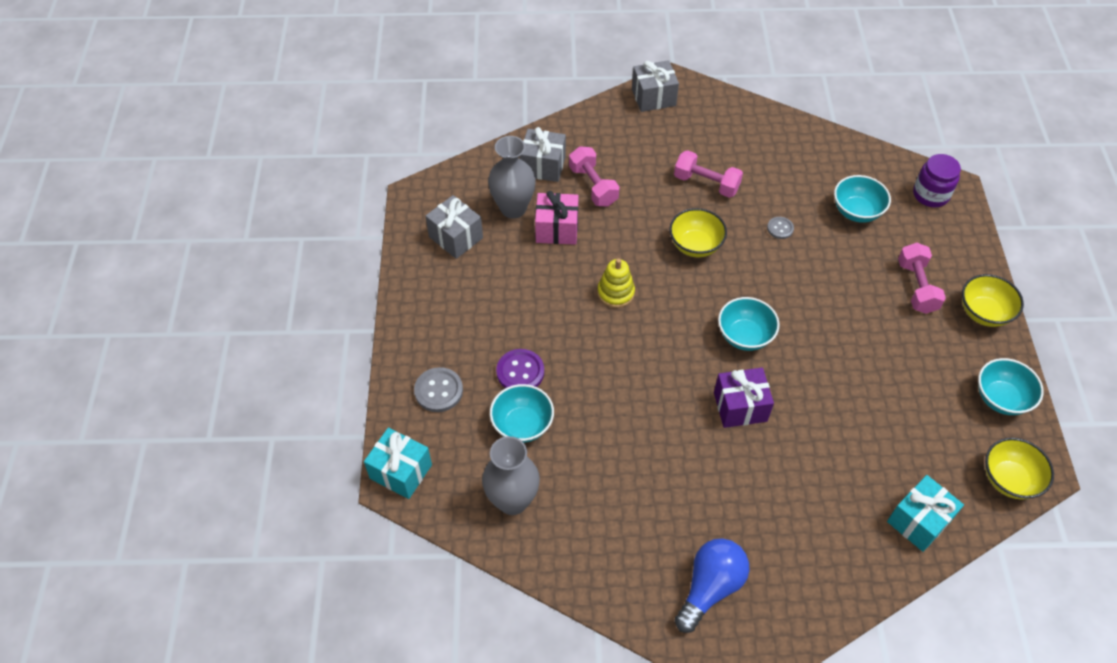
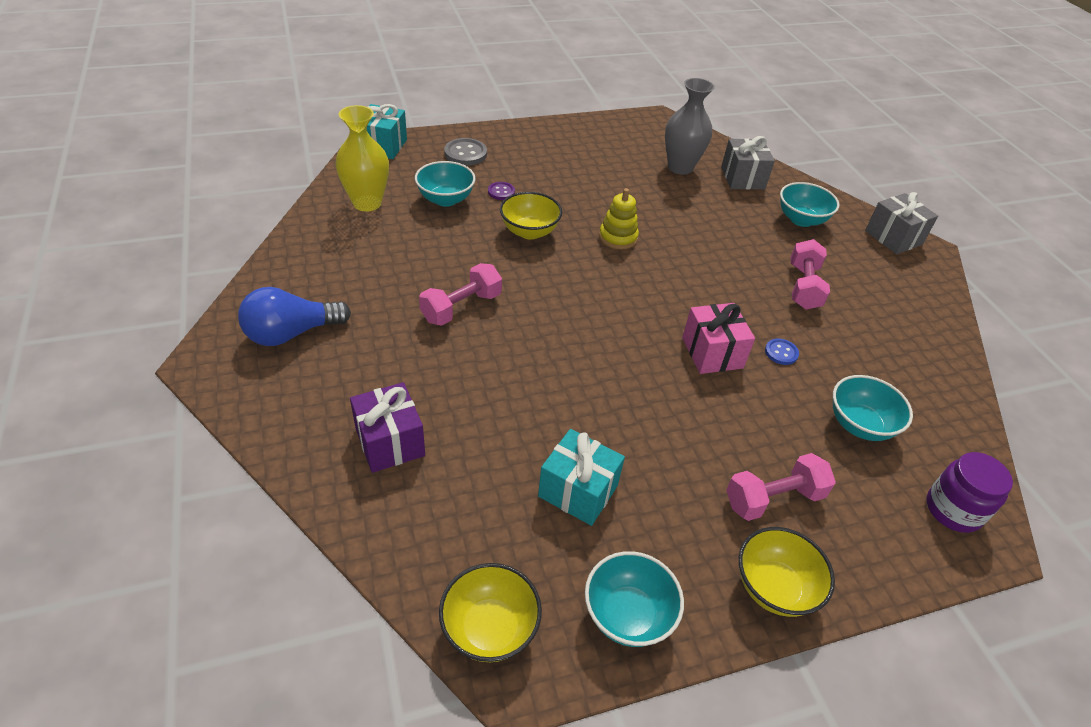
camera: 70 degrees right, 10 degrees down
grey gift [426,195,483,259] -> none
grey vase [482,436,540,515] -> yellow vase [335,105,389,212]
purple button [496,349,544,388] -> purple button [488,182,515,200], size x0.60
pink gift [535,191,579,245] -> pink gift moved to [682,303,755,374]
pink dumbbell [569,146,619,207] -> pink dumbbell moved to [419,263,502,326]
yellow bowl [669,208,727,257] -> yellow bowl moved to [500,192,562,239]
blue light bulb [675,538,750,633] -> blue light bulb turned 135 degrees clockwise [238,287,351,346]
purple gift [714,368,774,428] -> purple gift moved to [350,382,425,473]
turquoise bowl [718,297,780,351] -> turquoise bowl moved to [780,182,839,227]
grey button [767,217,794,239] -> blue button [765,339,799,365]
turquoise gift [887,475,964,552] -> turquoise gift moved to [538,429,625,526]

